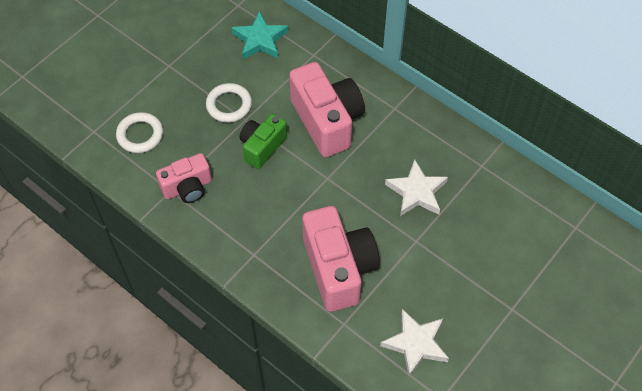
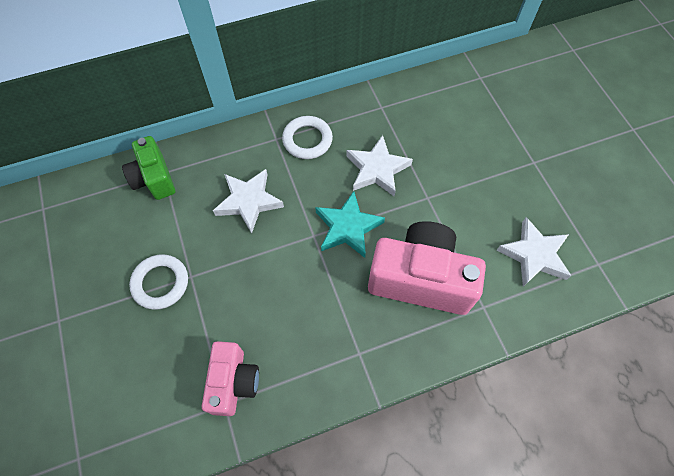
camera: 60 degrees left, 5 degrees up
white ring [116,112,163,153] -> white ring moved to [282,116,333,159]
turquoise star [231,11,288,59] -> turquoise star moved to [315,191,385,258]
green camera [239,114,287,169] -> green camera moved to [122,136,175,200]
pink camera [289,62,365,157] -> white star [213,169,284,234]

